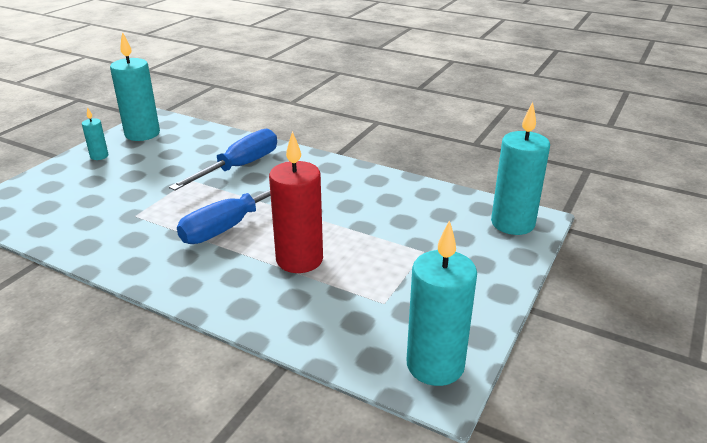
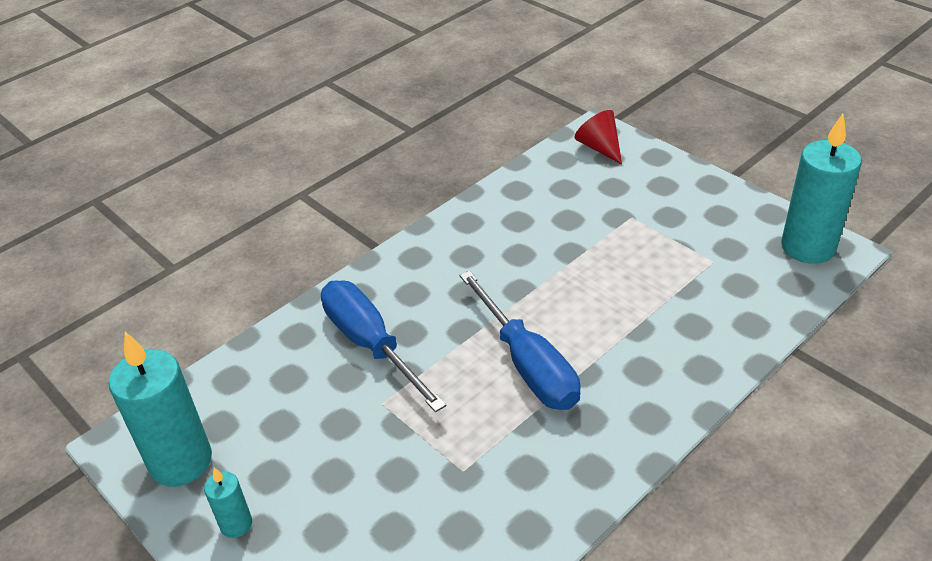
camera: 70 degrees left, 10 degrees up
red candle [269,131,323,273] -> none
turquoise candle [491,102,550,235] -> red cone [575,110,622,164]

